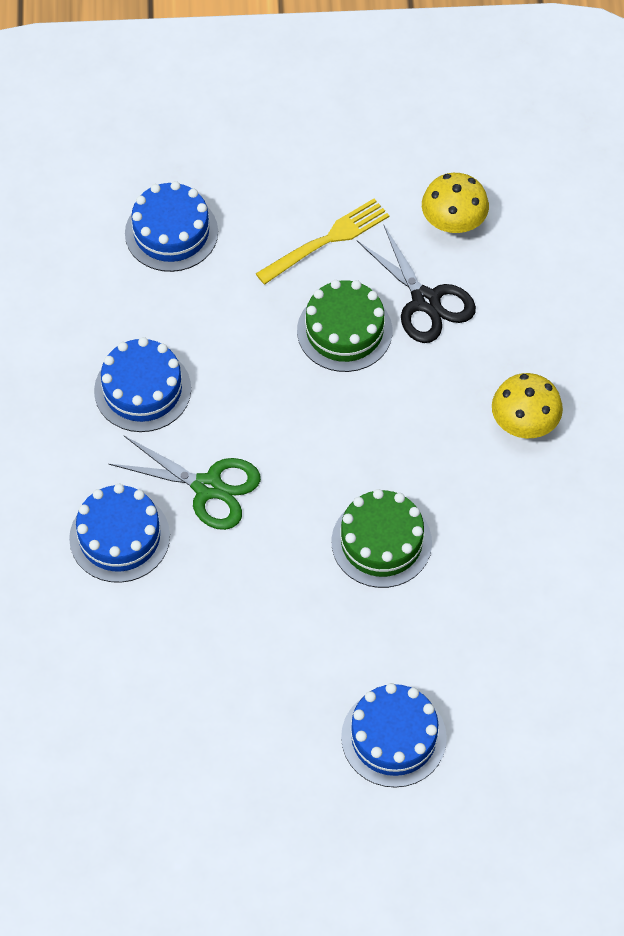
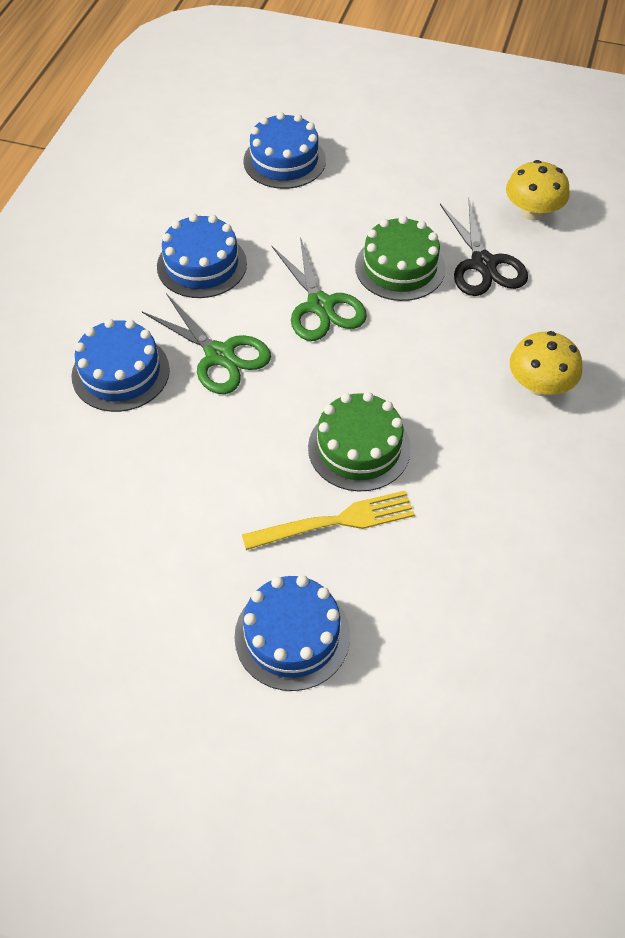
camera: 20 degrees right, 5 degrees down
yellow fork [256,199,389,285] -> yellow fork moved to [242,491,415,550]
none -> green scissors [271,237,367,341]

